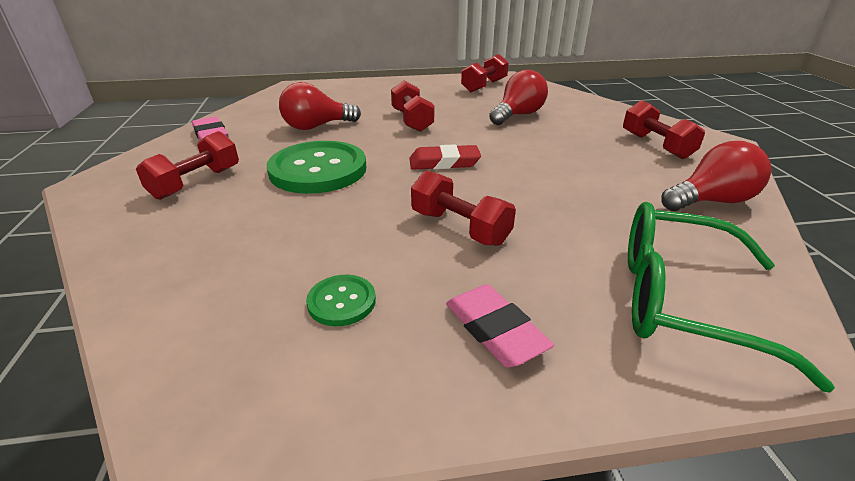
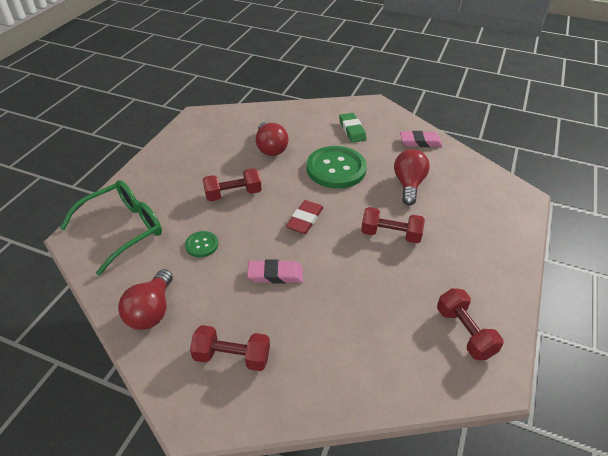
camera: 120 degrees right, 10 degrees up
red dumbbell [136,131,239,200] -> green eraser [339,113,367,143]
green button [306,275,376,326] -> green button moved to [185,231,218,257]
pink eraser [446,284,554,367] -> pink eraser moved to [247,259,303,283]
red light bulb [489,69,548,125] -> red light bulb moved to [256,122,288,156]

